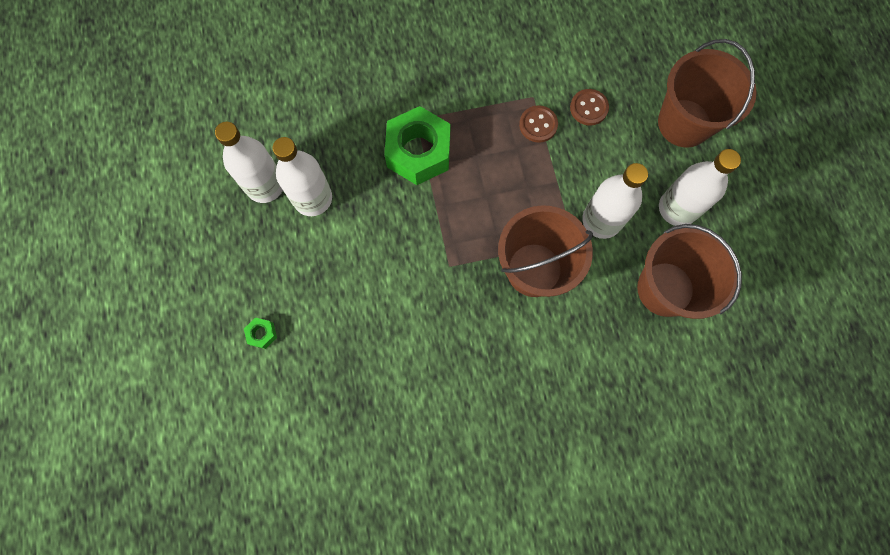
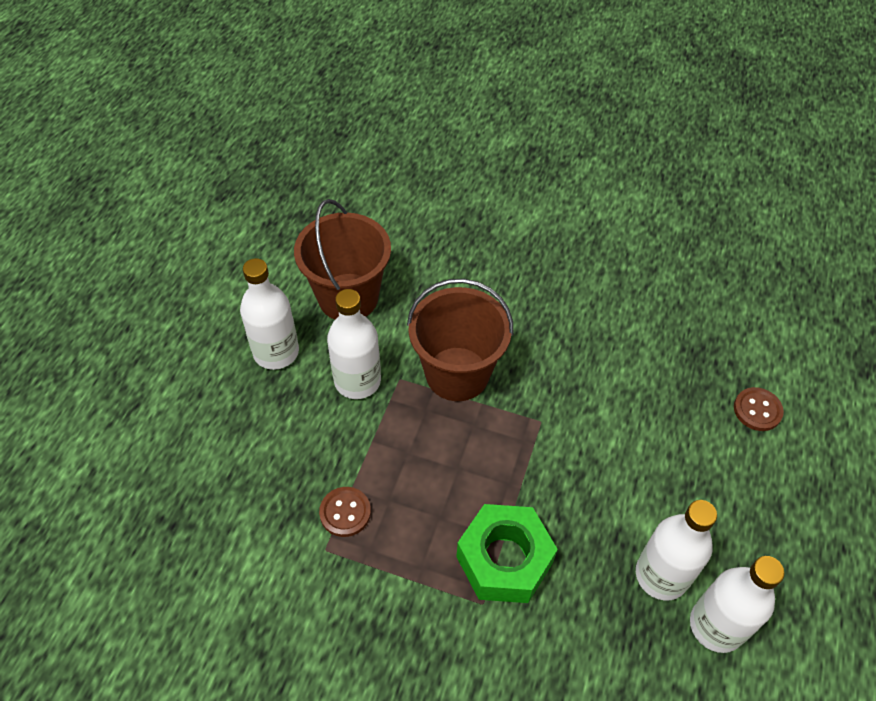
camera: 150 degrees left, 20 degrees down
green nut [244,318,277,349] -> none
brown button [570,89,609,125] -> brown button moved to [734,387,784,431]
brown bucket [658,39,757,148] -> none

